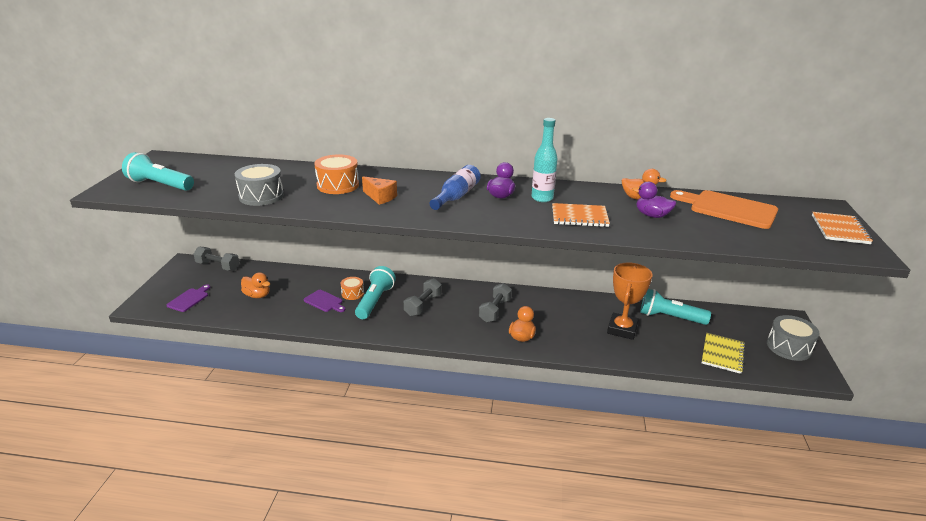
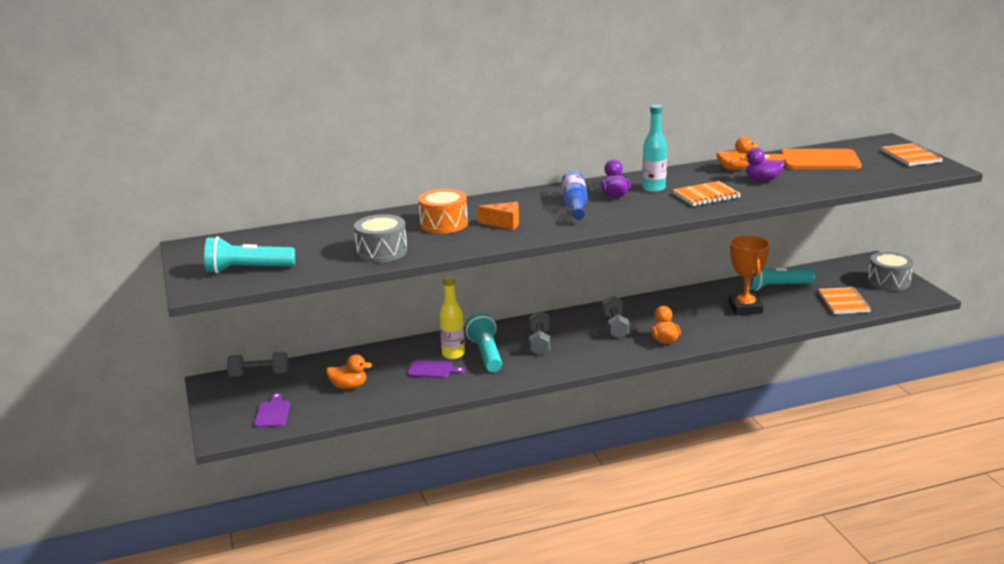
camera: 25 degrees left, 5 degrees down
orange drum [341,277,364,300] -> yellow bottle [439,276,465,359]
yellow notebook [702,333,746,374] -> orange notebook [818,287,871,314]

